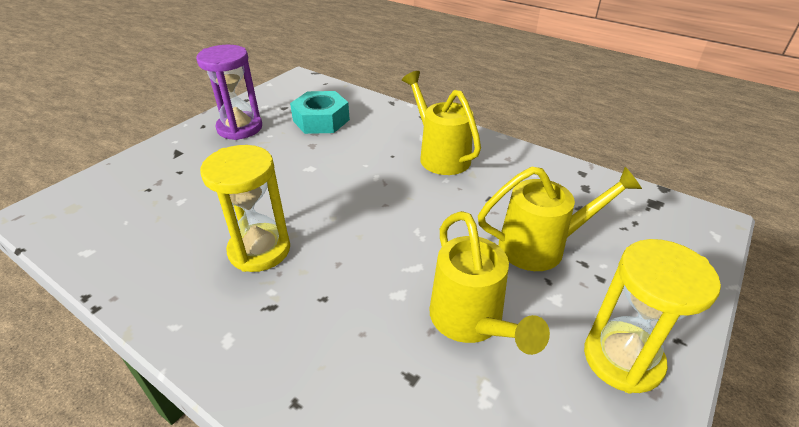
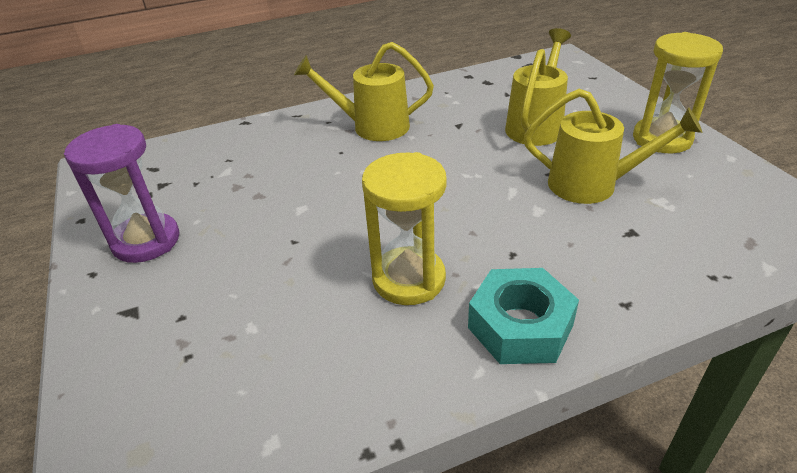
camera: 55 degrees left, 0 degrees up
turquoise nut [290,91,350,134] -> turquoise nut moved to [468,268,579,364]

